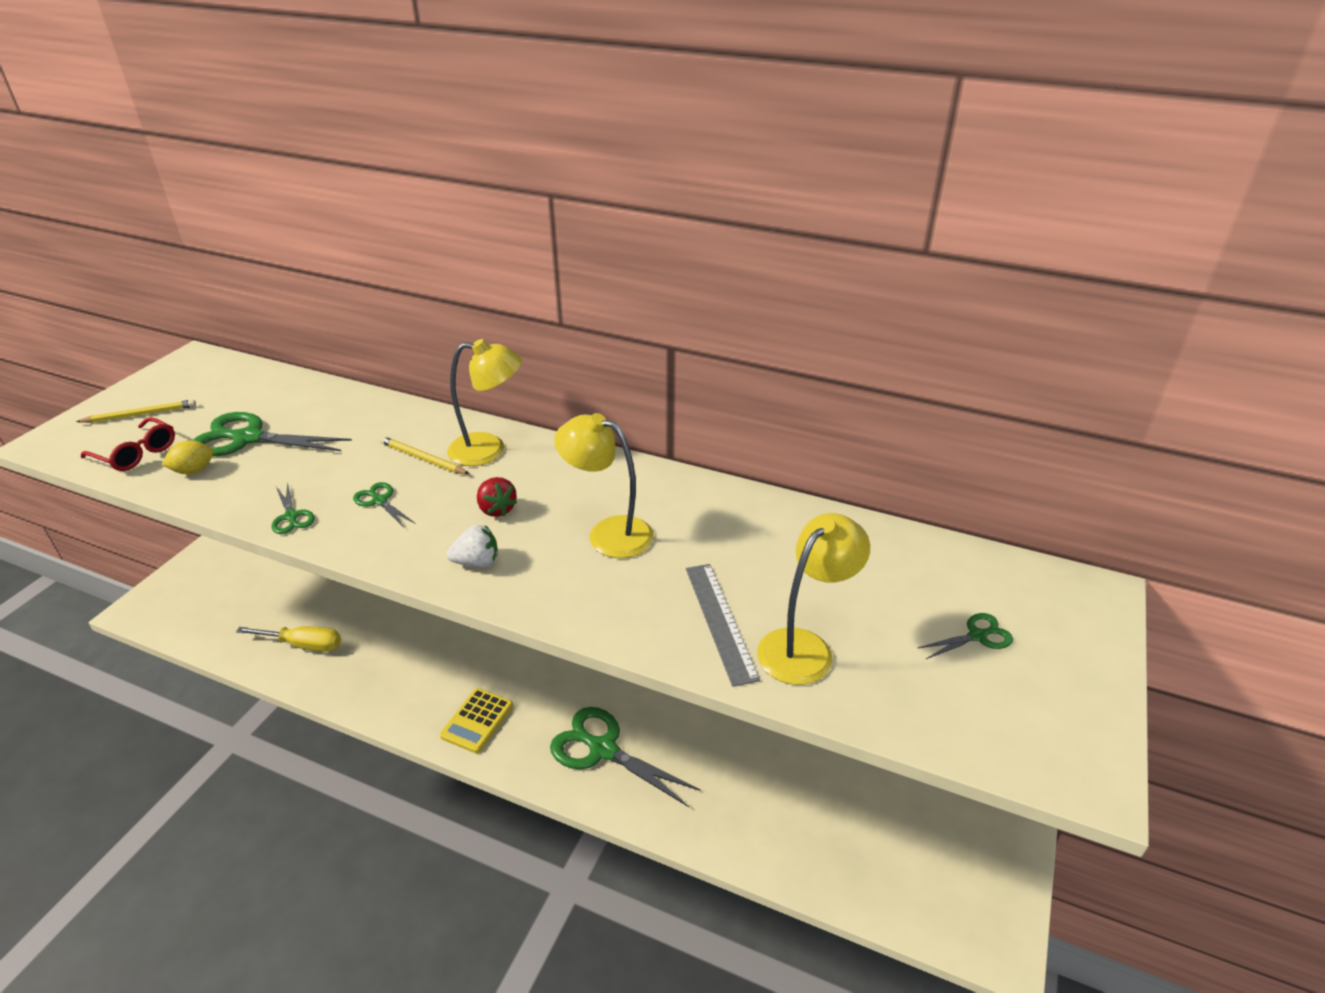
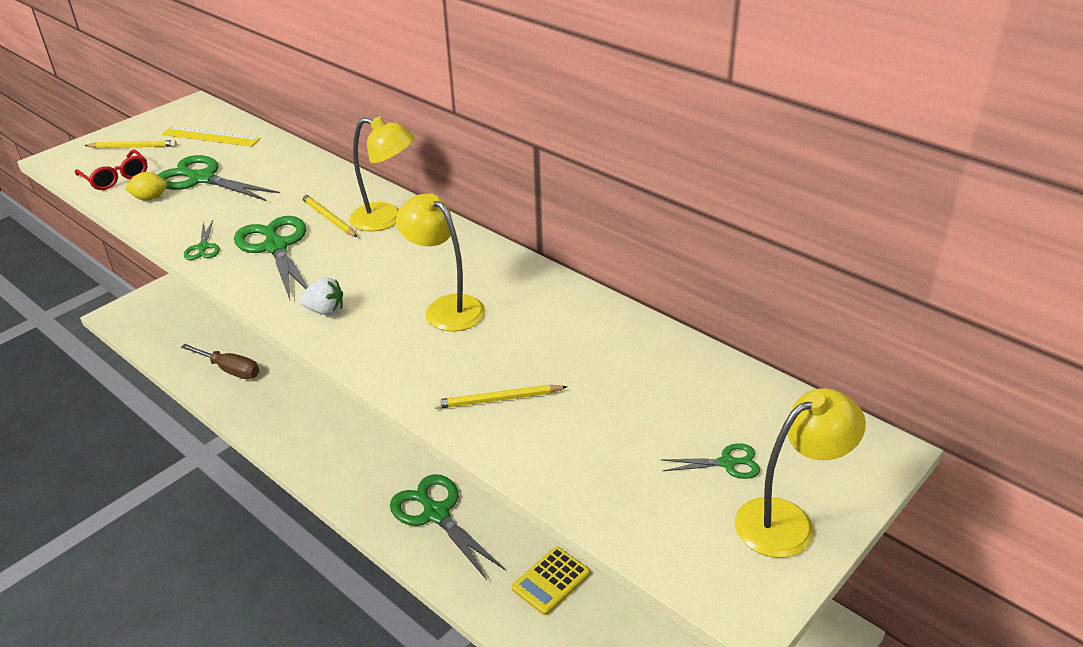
camera: 20 degrees right, 0 degrees up
yellow screwdriver [236,626,341,652] -> brown screwdriver [181,344,259,379]
green scissors [353,482,415,527] -> green scissors [234,216,308,300], size x2.06
yellow calculator [440,688,513,753] -> yellow calculator moved to [512,547,590,615]
red strawberry [477,477,517,517] -> none
grey ruler [686,564,760,687] -> yellow pencil [433,385,568,409]
yellow lamp [757,513,870,685] -> yellow lamp moved to [735,388,866,558]
none -> yellow ruler [162,127,261,147]

